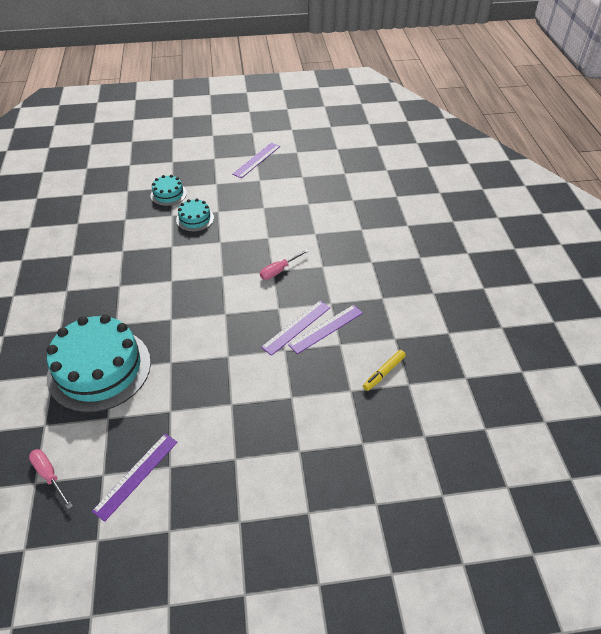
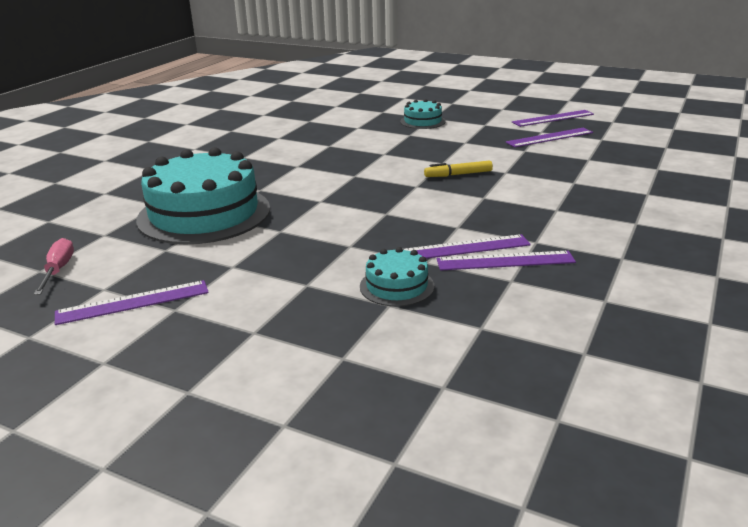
camera: 35 degrees right, 20 degrees down
turquoise cake [176,198,214,232] -> turquoise cake moved to [360,247,434,307]
pink screwdriver [260,249,309,280] -> none
yellow marker [363,350,406,391] -> yellow marker moved to [424,160,493,177]
none -> purple ruler [506,128,593,147]

